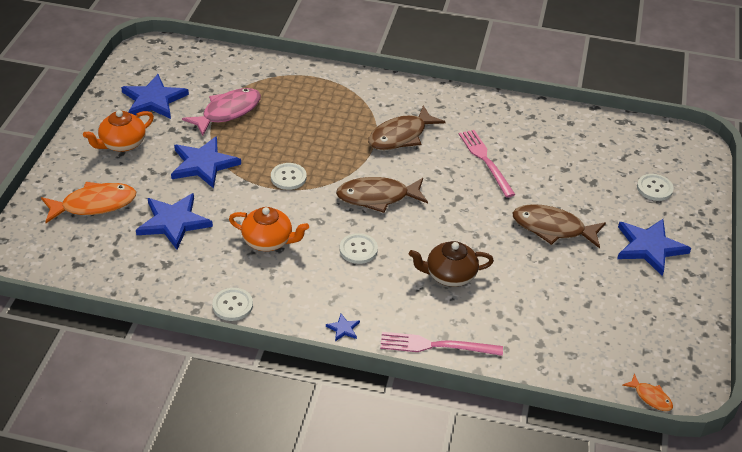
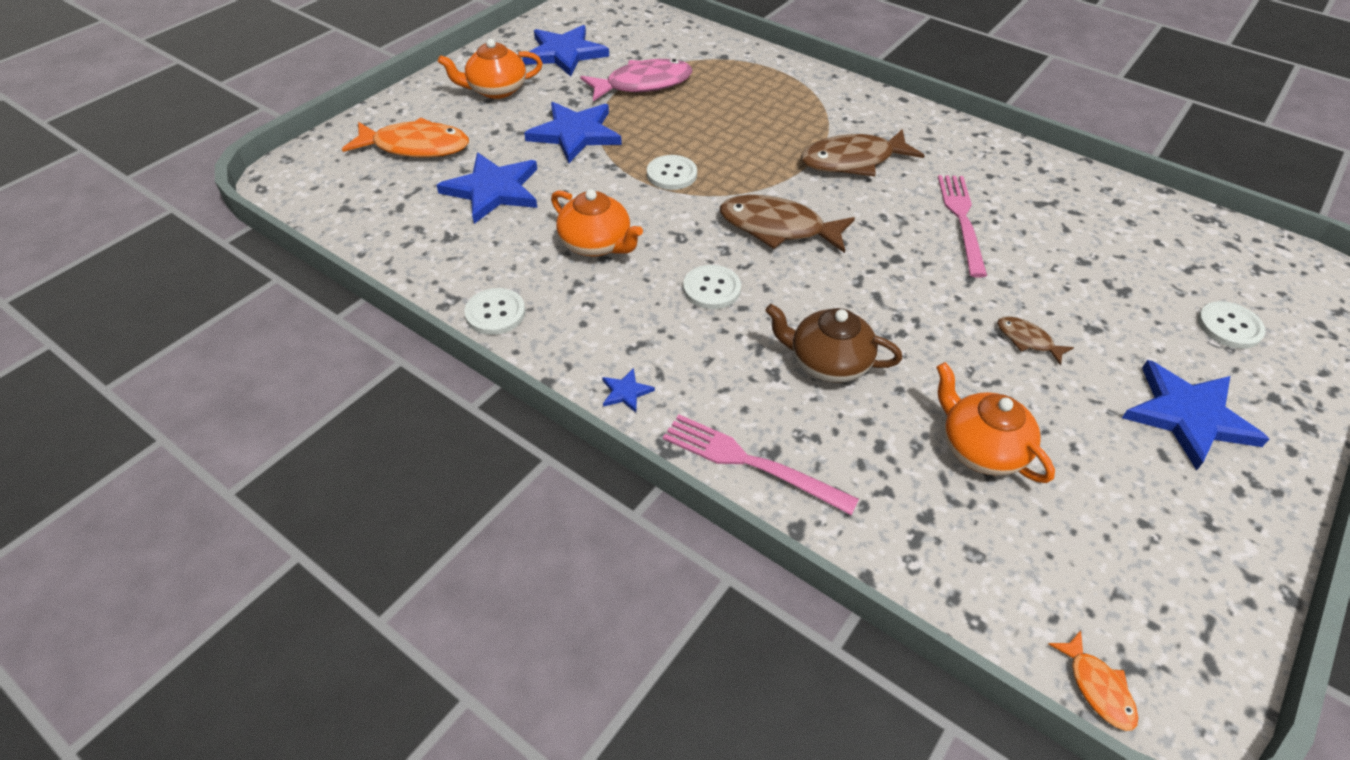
camera: 25 degrees right, 5 degrees up
brown fish [512,204,606,248] -> brown fish [997,316,1074,365], size x0.50
none -> orange teapot [936,362,1055,483]

